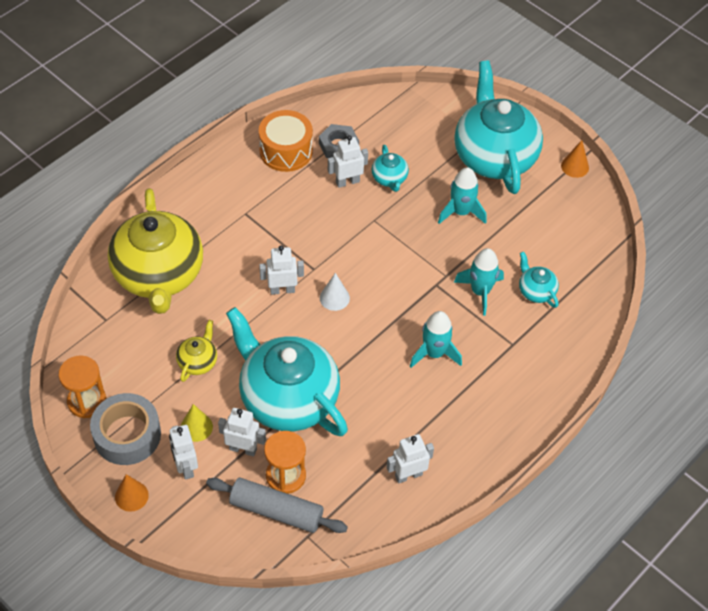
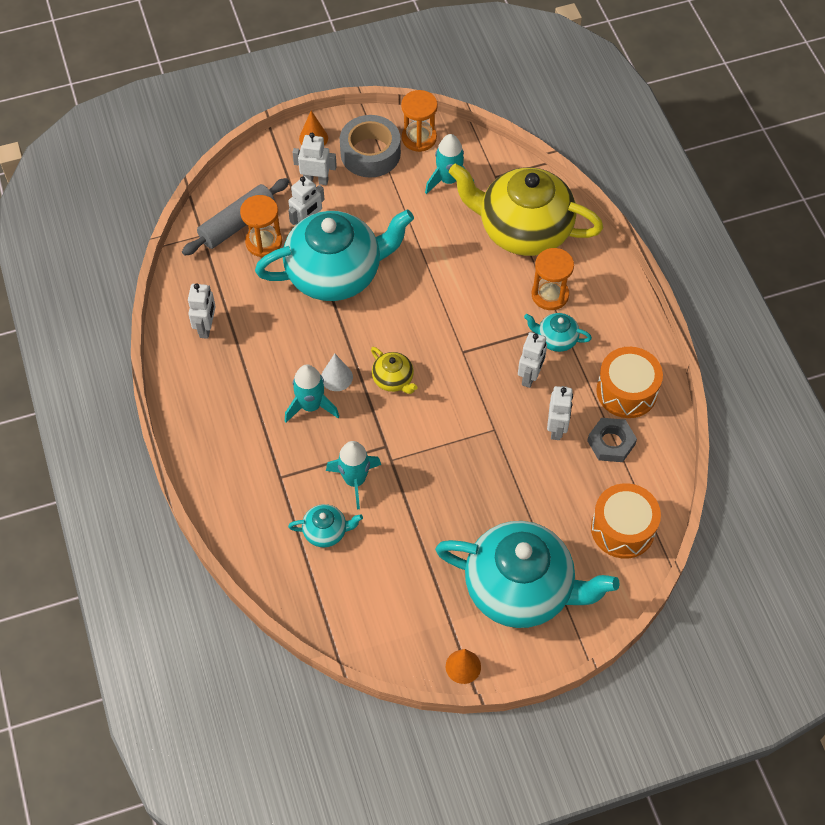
camera: 120 degrees right, 5 degrees up
yellow teapot [176,320,217,382] -> yellow teapot moved to [371,347,418,394]
yellow cone [181,404,213,442] -> none
white robot [259,245,304,295] -> white robot moved to [518,332,547,388]
white cone [320,273,350,311] -> white cone moved to [321,353,353,391]
turquoise teapot [371,145,409,192] -> turquoise teapot moved to [524,313,592,352]
turquoise rocket [438,167,487,224] -> turquoise rocket moved to [425,134,474,194]
none -> orange hourglass [532,248,574,310]
none -> orange drum [591,483,661,559]

